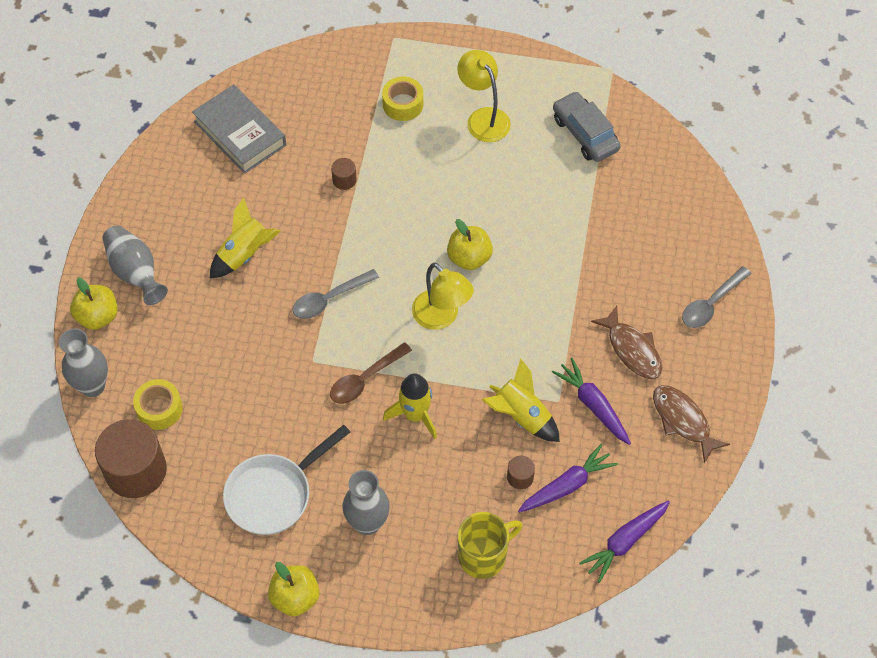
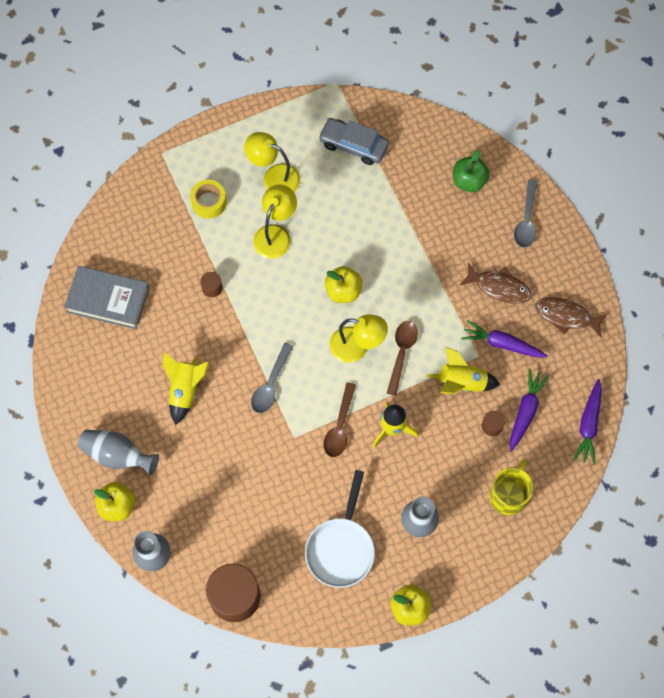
camera: 35 degrees left, 10 degrees up
yellow tape [133,379,183,430] -> none
none -> yellow lamp [253,185,297,259]
none -> brown spoon [387,321,418,396]
none -> green apple [453,150,490,192]

